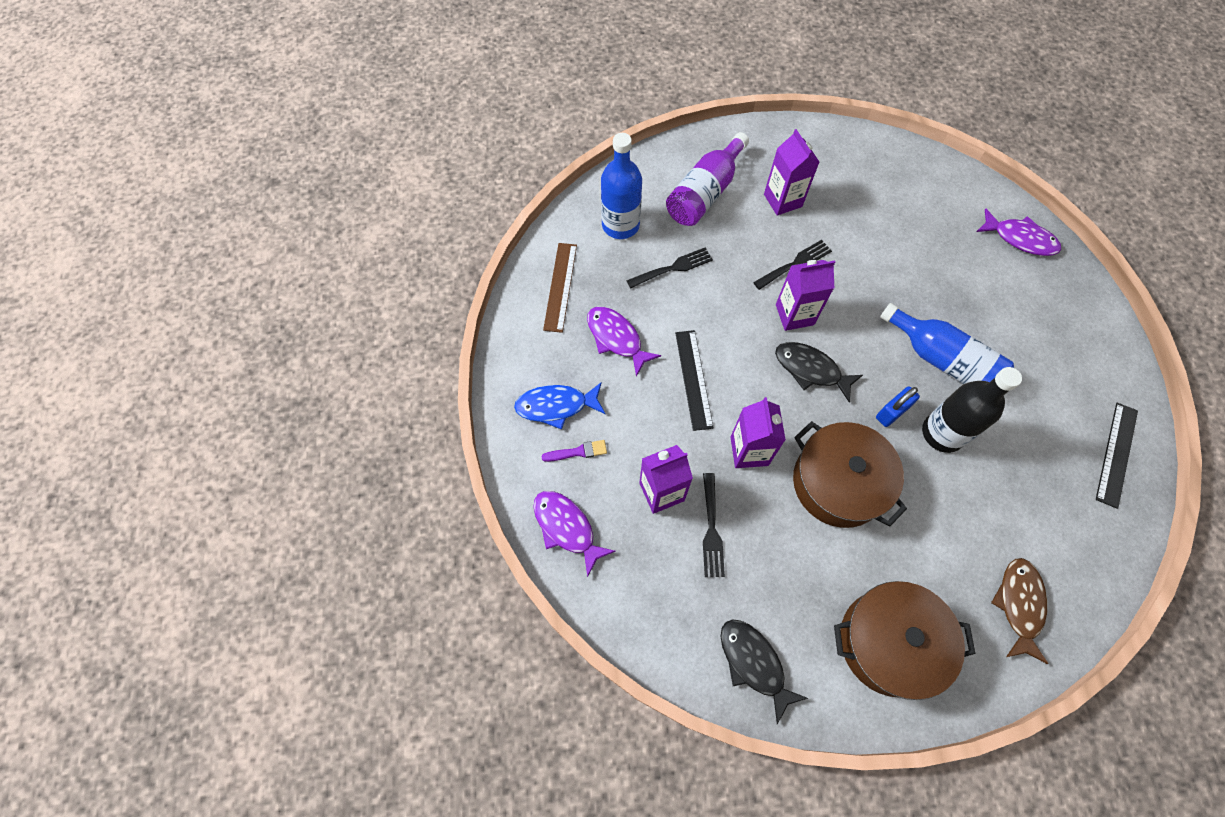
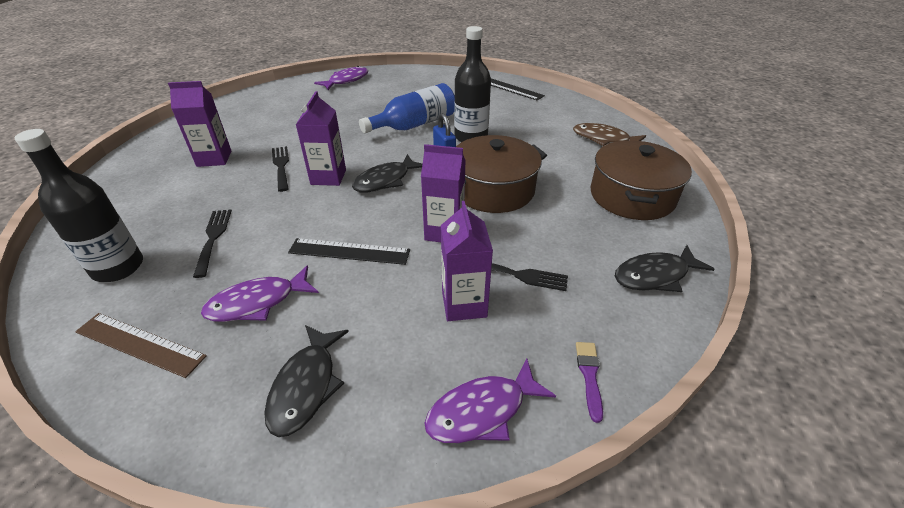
camera: 75 degrees left, 25 degrees down
blue fish [514,382,605,429] -> black fish [264,325,349,437]
purple brush [541,440,607,462] -> purple brush moved to [576,342,603,423]
blue bottle [601,133,642,239] -> black bottle [15,129,143,282]
purple bottle [666,132,749,226] -> none

